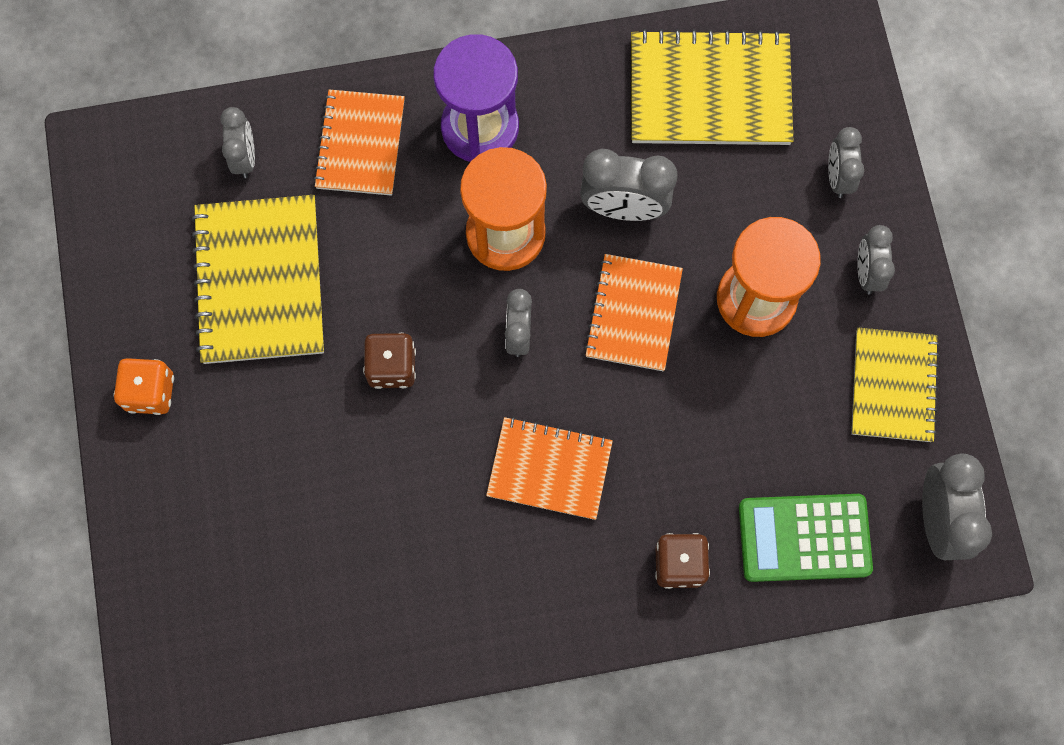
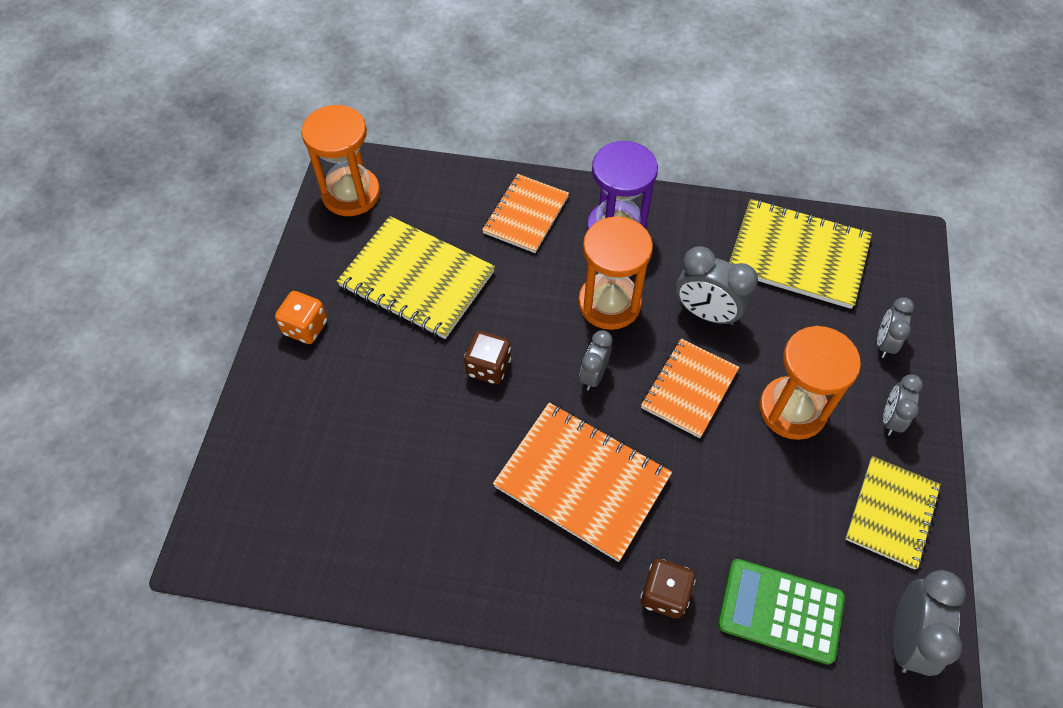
camera: 20 degrees right, 15 degrees down
yellow notebook [191,195,324,364] -> yellow notebook turned 75 degrees counterclockwise [337,216,495,339]
grey clock [220,107,255,178] -> none
orange notebook [486,417,613,520] -> orange notebook [493,403,672,562], size x1.53
none -> orange hourglass [301,105,380,216]

